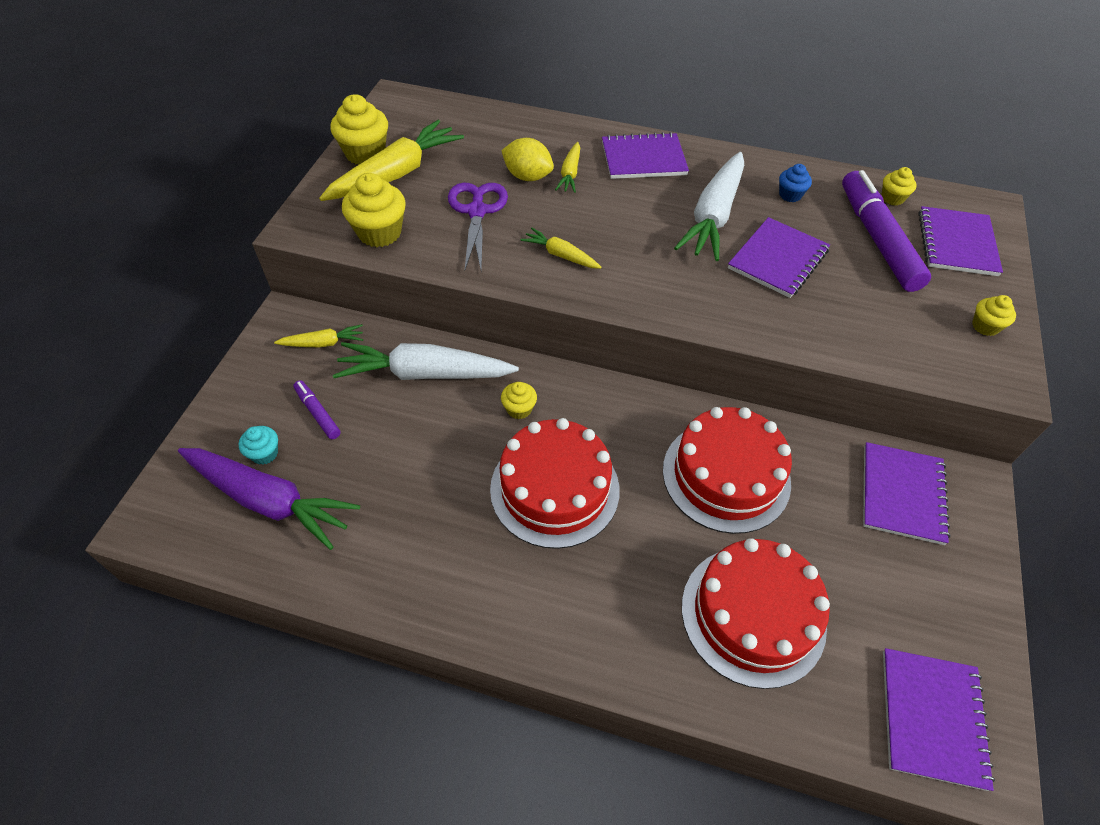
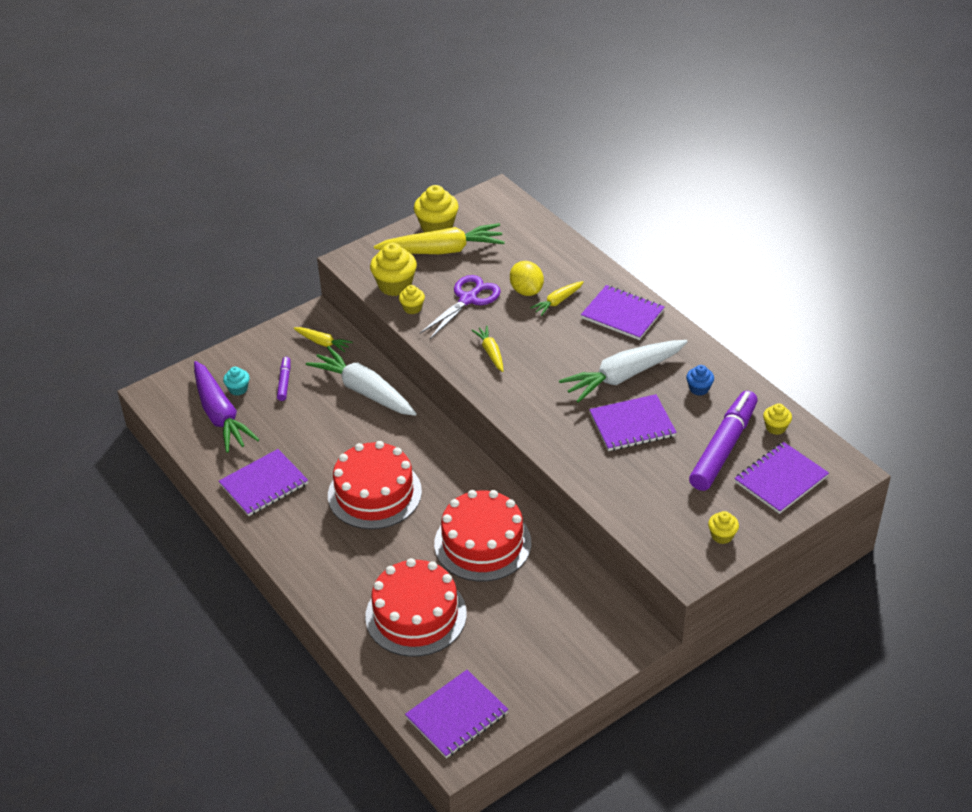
camera: 40 degrees right, 10 degrees down
yellow cupcake [501,382,537,419] -> yellow cupcake moved to [399,285,425,314]
purple notebook [863,442,951,545] -> purple notebook moved to [219,449,308,516]

